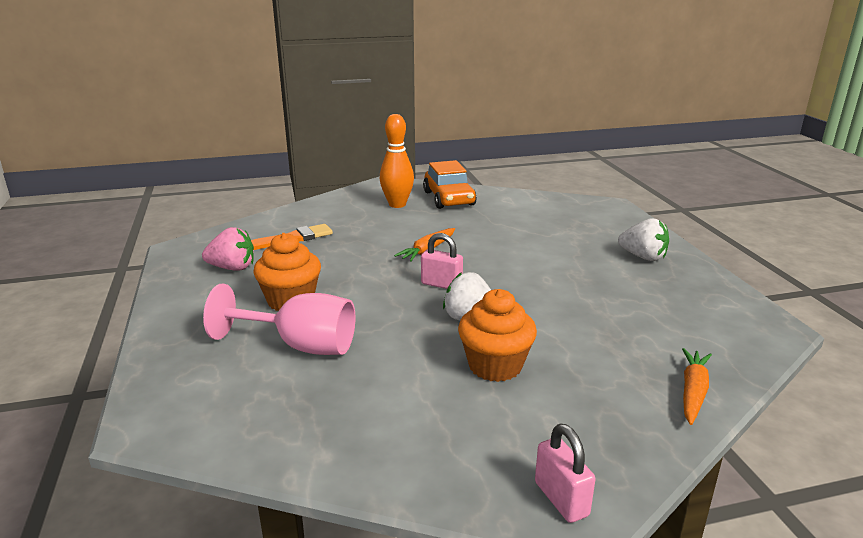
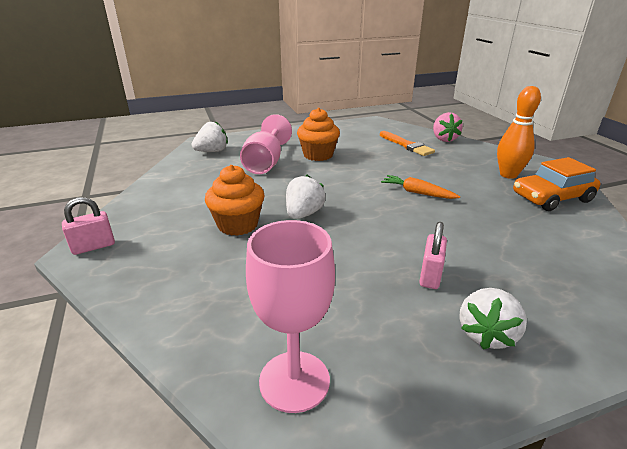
camera: 85 degrees right, 5 degrees up
pink strawberry [202,227,254,270] -> pink strawberry moved to [433,112,463,142]
pink padlock [421,233,463,289] -> pink padlock moved to [419,222,447,289]
orange carrot [682,348,712,425] -> none
none -> white strawberry [191,121,228,152]
none -> pink goblet [246,220,335,413]

